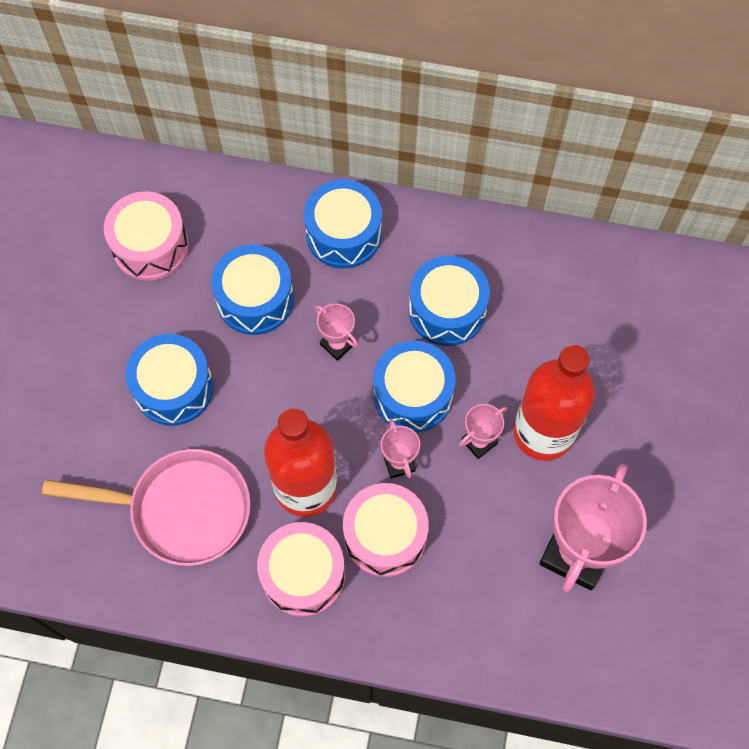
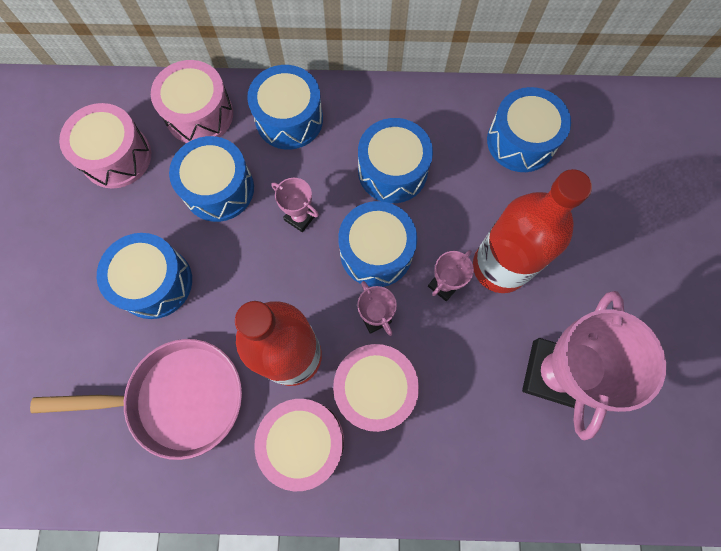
camera: 10 degrees left, 5 degrees up
none -> pink drum [151,60,233,143]
none -> blue drum [487,87,571,172]

